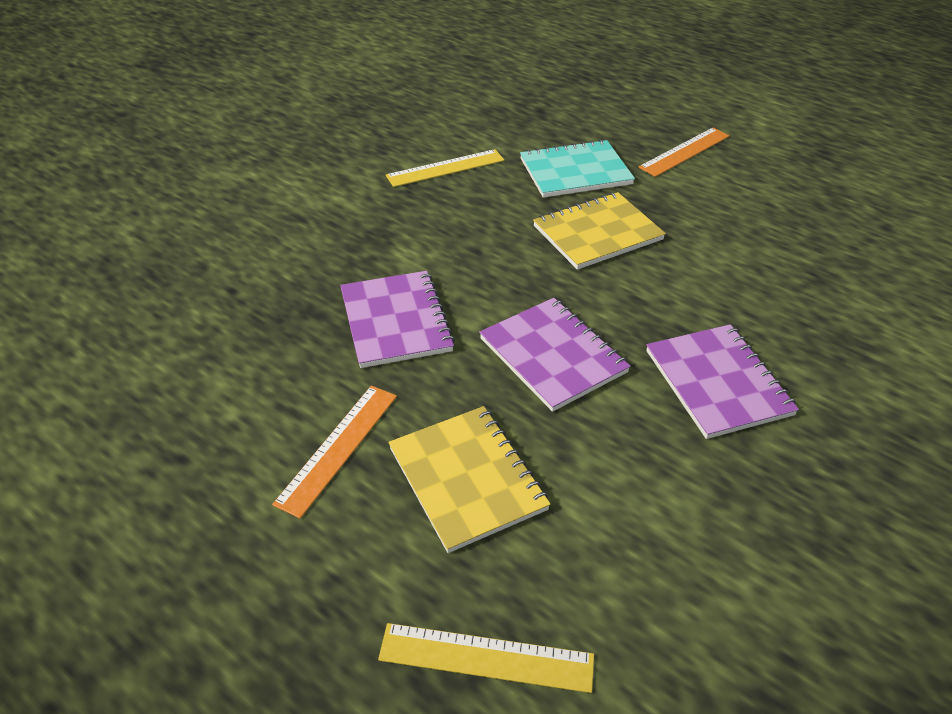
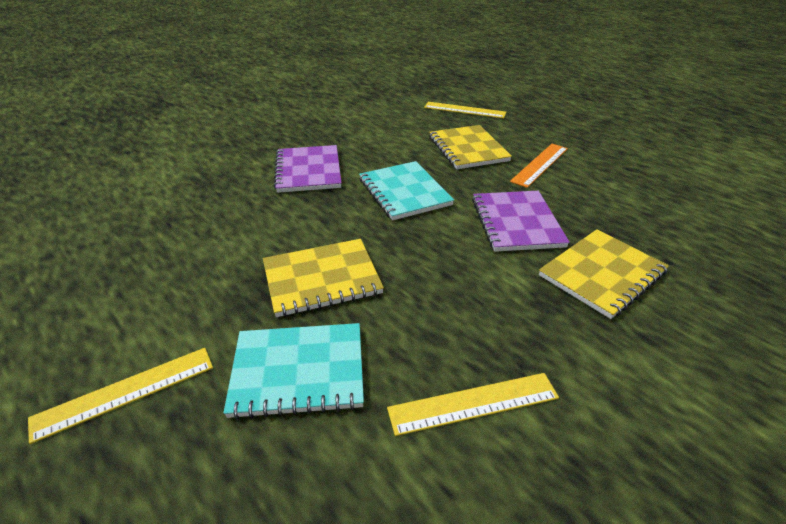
camera: 170 degrees left, 5 degrees down
purple notebook [479,298,631,412] -> turquoise notebook [359,161,454,220]
orange ruler [639,128,730,177] -> yellow ruler [28,348,213,444]
none -> yellow notebook [539,229,669,319]

